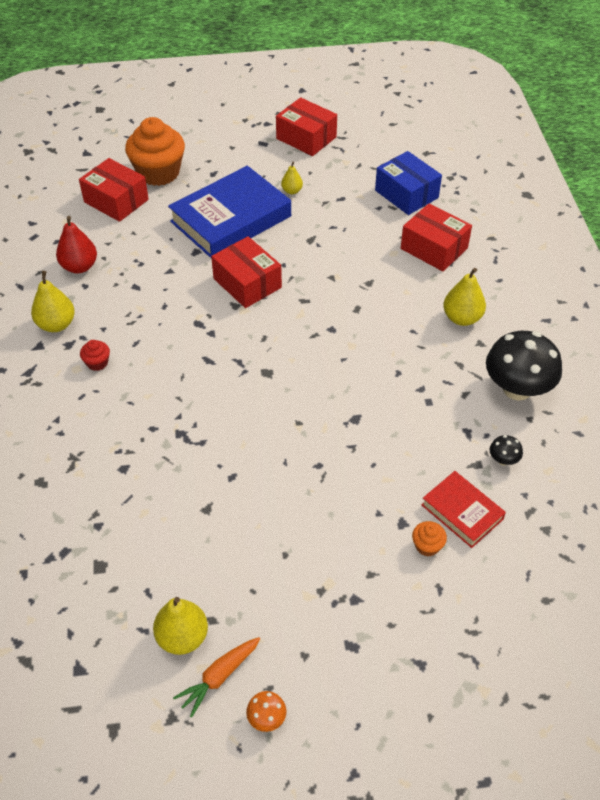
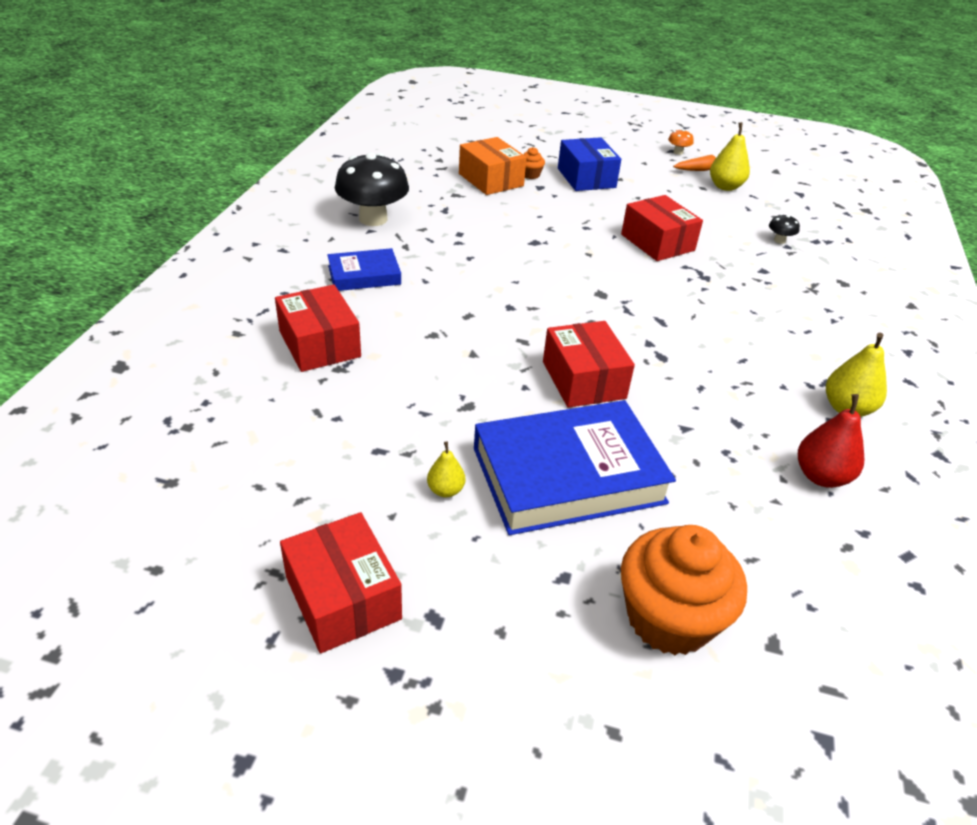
camera: 160 degrees left, 10 degrees down
red box [79,158,149,222] -> red box moved to [621,195,703,261]
red cupcake [80,340,110,371] -> none
blue box [375,151,442,215] -> blue box moved to [558,137,621,191]
red book [422,471,506,548] -> orange box [459,137,527,195]
yellow pear [443,268,486,326] -> blue book [327,248,401,291]
black mushroom [489,435,523,466] -> black mushroom moved to [769,214,800,244]

